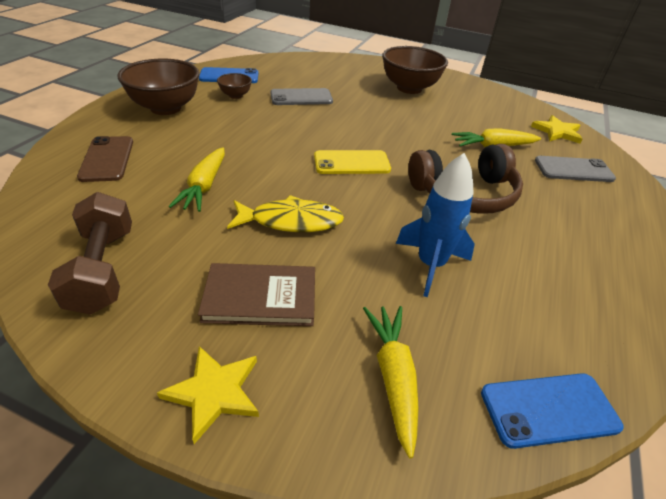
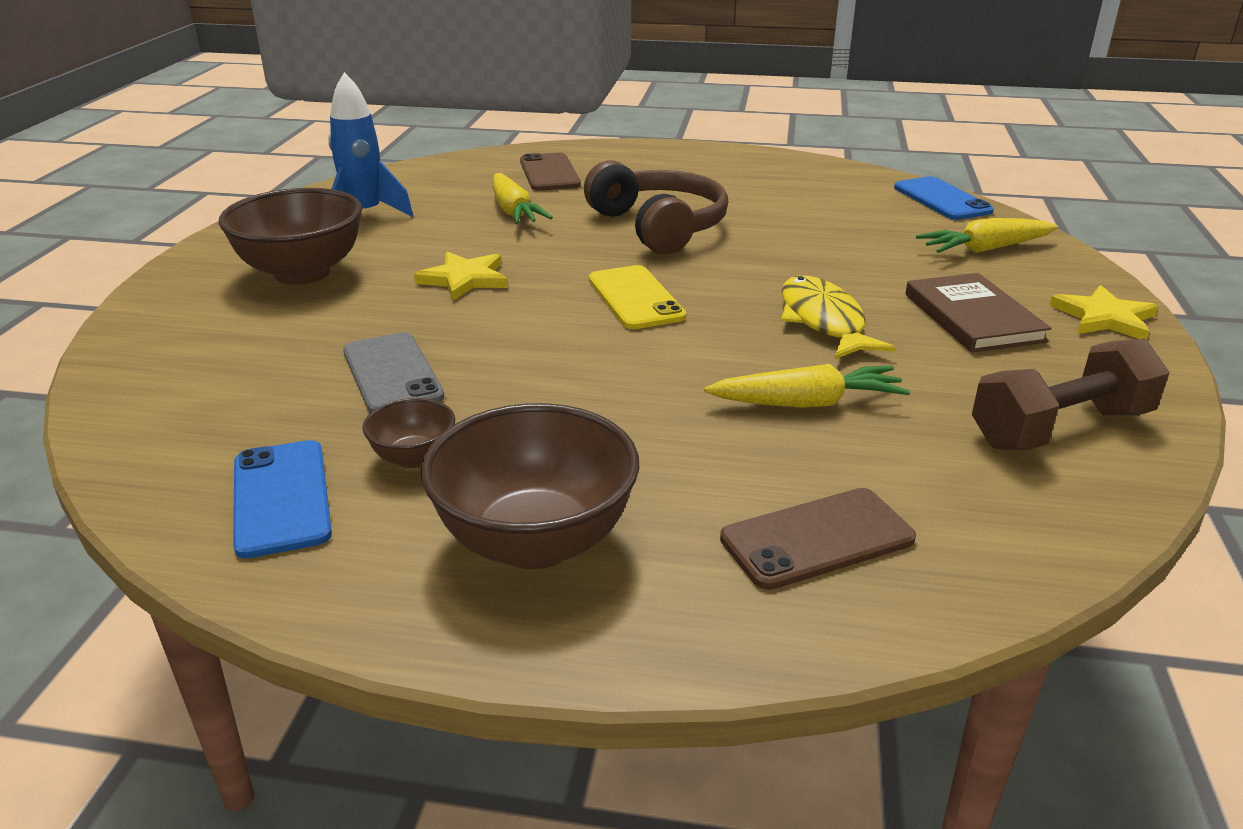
camera: 100 degrees left, 10 degrees down
blue rocket [396,153,475,297] -> blue rocket moved to [329,72,413,217]
yellow star [531,115,583,144] -> yellow star moved to [414,252,508,301]
grey phone [535,156,616,182] -> brown phone [520,153,581,191]

